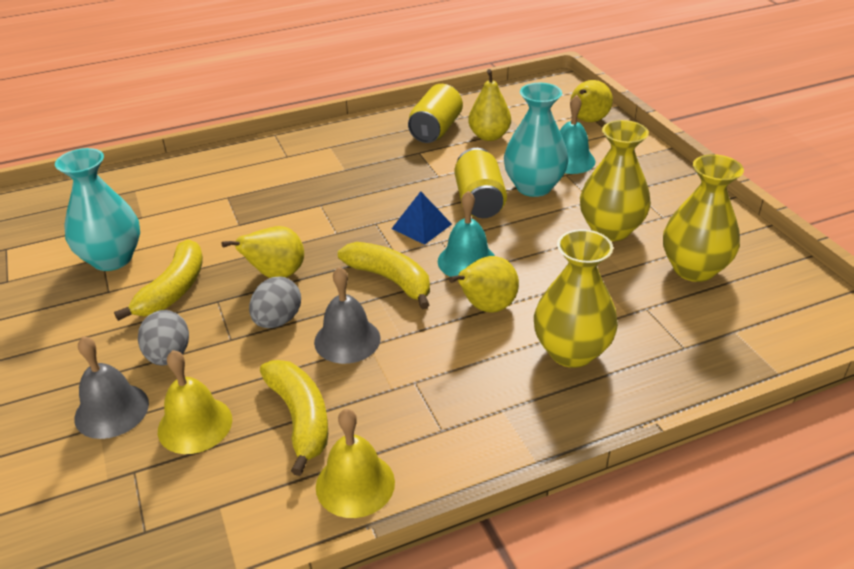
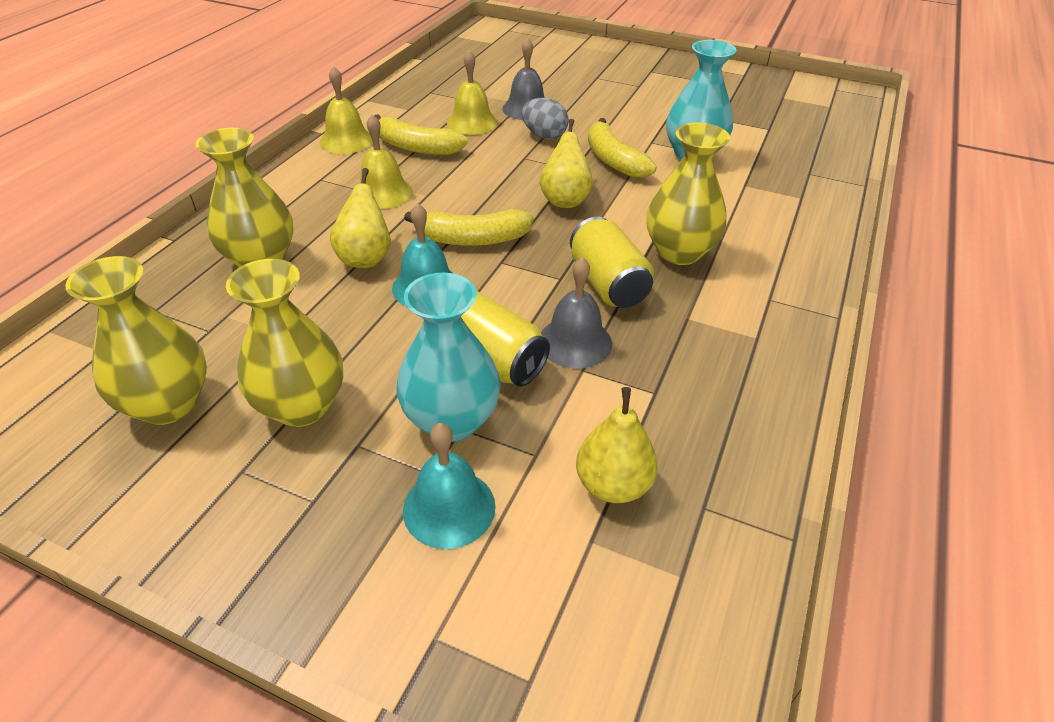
camera: 135 degrees right, 5 degrees up
grey egg [249,276,301,328] -> none
grey bell [314,267,381,364] -> grey bell moved to [541,257,612,368]
blue pyramid [391,191,452,245] -> none
yellow can [408,84,463,143] -> yellow can moved to [570,217,654,308]
yellow pear [570,80,613,122] -> none
none -> yellow bell [360,114,413,209]
none -> yellow vase [646,123,730,265]

